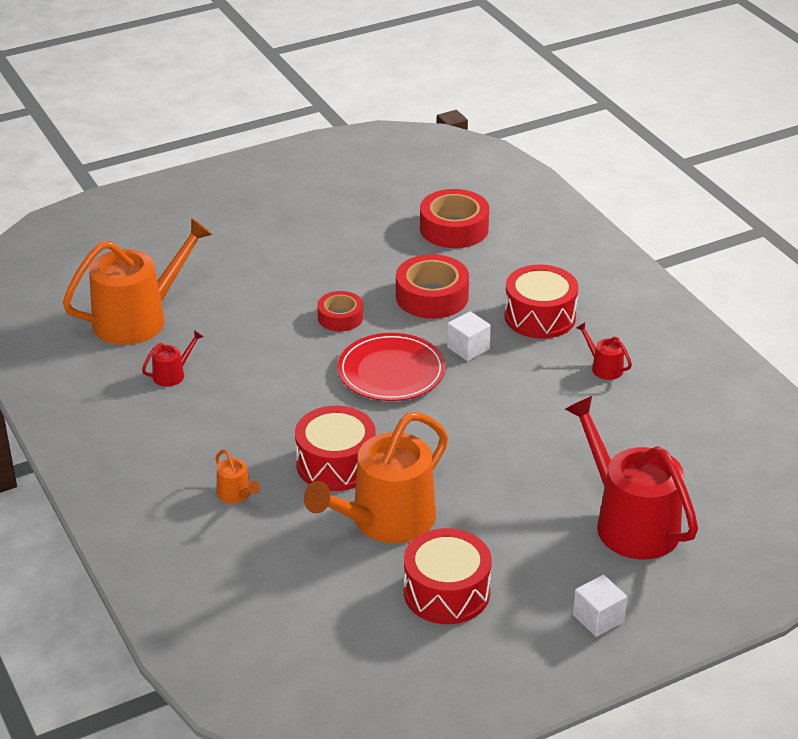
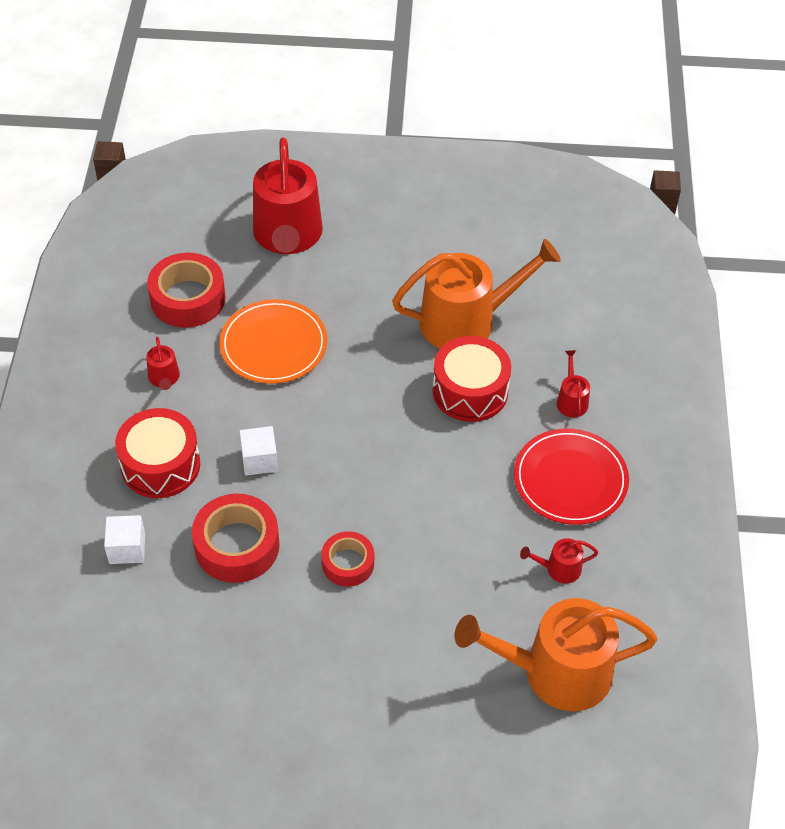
camera: 150 degrees left, 15 degrees up
orange watering can [215,449,260,504] -> red watering can [557,350,590,417]
red plate [337,333,446,401] -> red plate moved to [514,429,629,525]
red drum [404,528,492,624] -> none
red tape [420,189,489,248] -> red tape moved to [147,253,226,328]
white cube [573,575,627,637] -> white cube moved to [104,515,145,564]
none -> orange plate [219,299,327,384]

